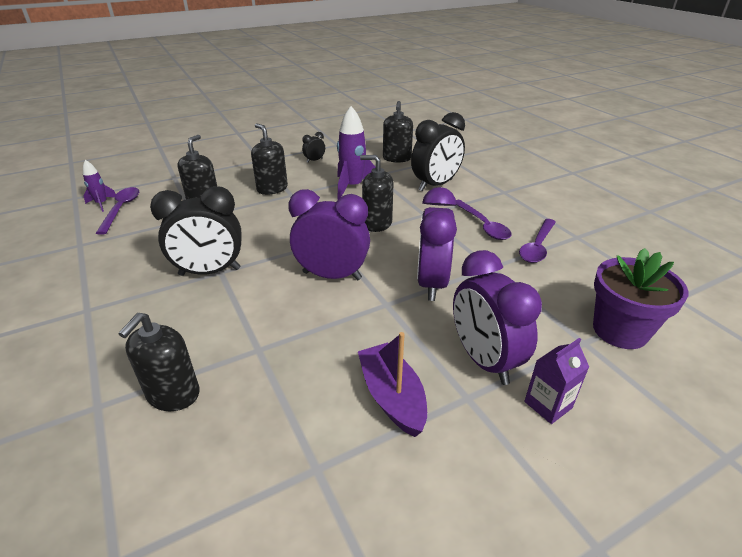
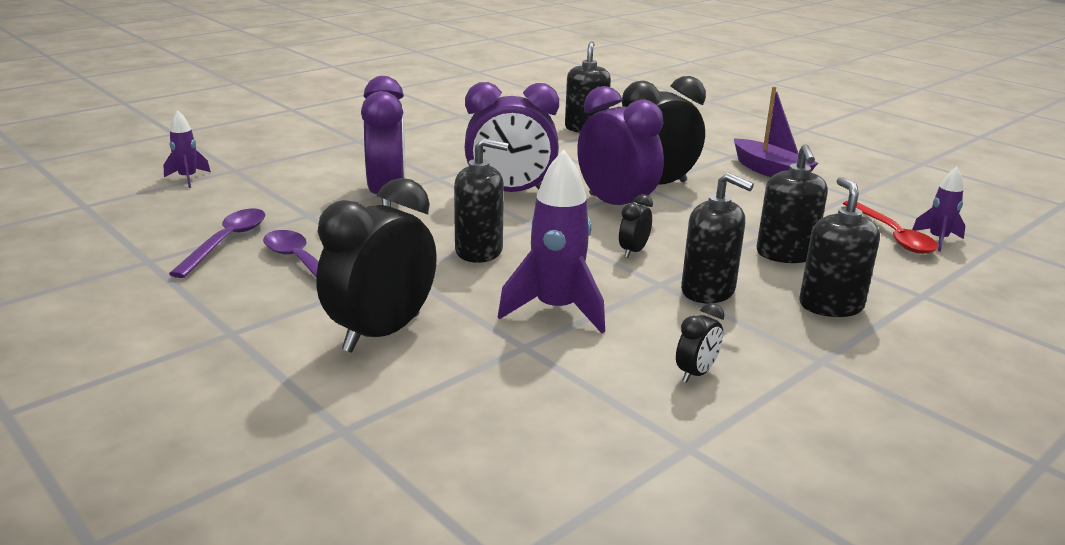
camera: 165 degrees right, 10 degrees down
purple spoon [96,187,139,235] -> red spoon [843,201,938,254]
purple boat [358,332,427,437] -> purple boat moved to [734,86,818,177]
black soap dispenser [383,101,413,163] -> black soap dispenser moved to [799,177,880,317]
purple clock [453,250,542,385] -> purple clock moved to [577,86,664,205]
purple carton [524,338,589,424] -> none
purple flower pot [593,248,688,349] -> purple rocket [164,110,211,188]
none -> black clock [619,194,653,258]

